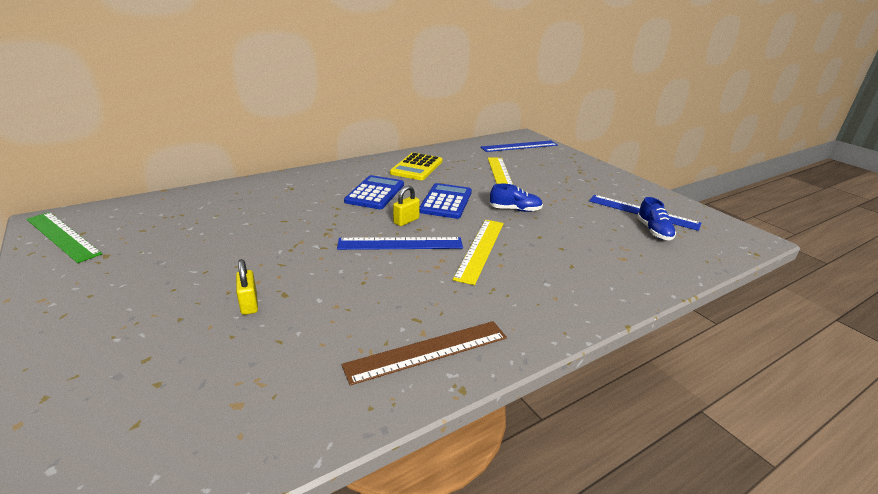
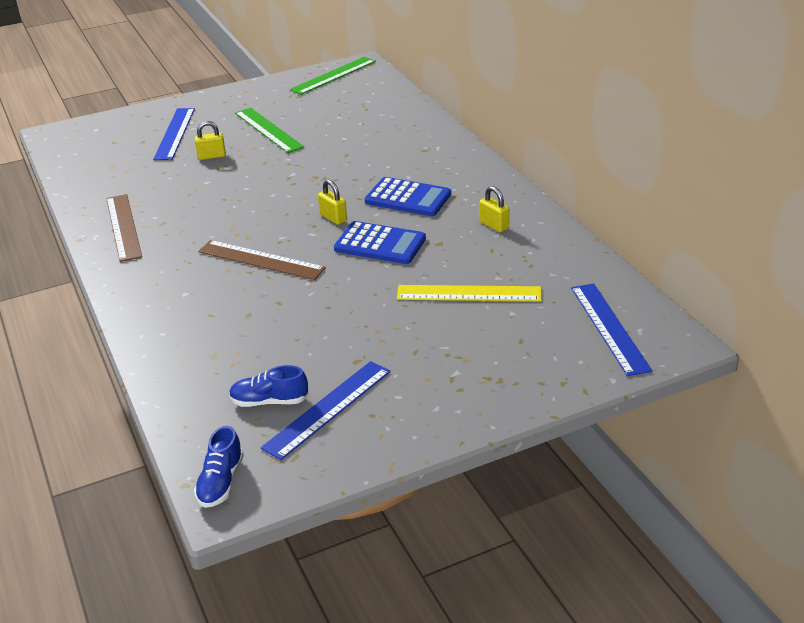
camera: 100 degrees right, 5 degrees up
blue ruler [337,237,463,250] -> blue ruler moved to [153,108,195,160]
yellow calculator [390,153,442,180] -> yellow padlock [479,186,509,232]
yellow ruler [453,220,504,285] -> brown ruler [198,240,326,280]
blue shoe [490,184,543,212] -> blue shoe moved to [194,426,244,508]
none -> green ruler [235,108,304,153]

